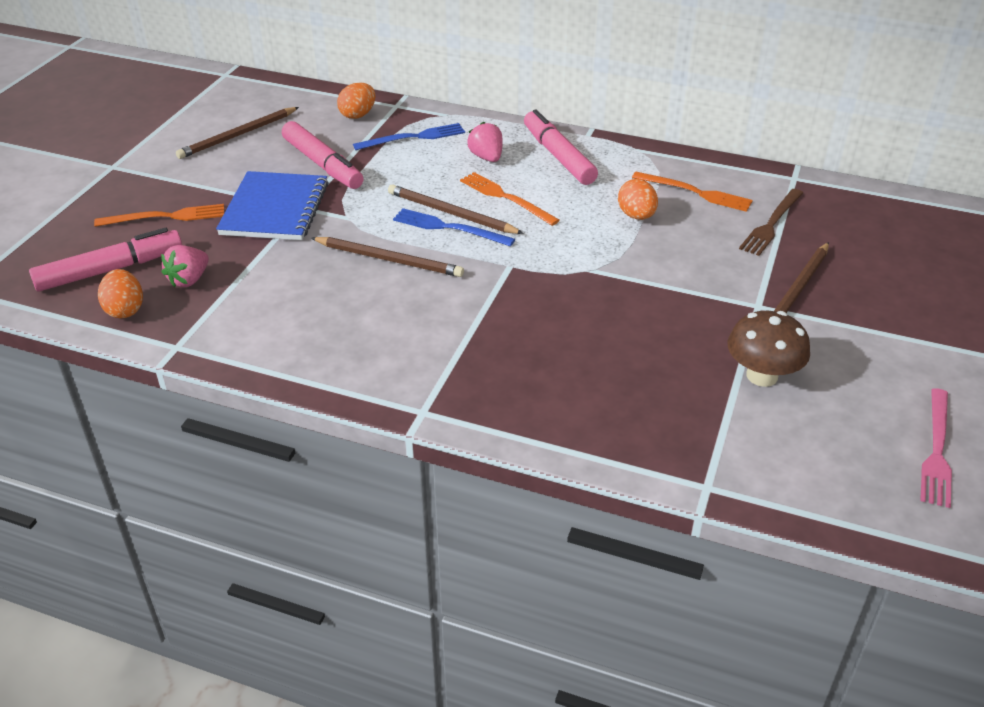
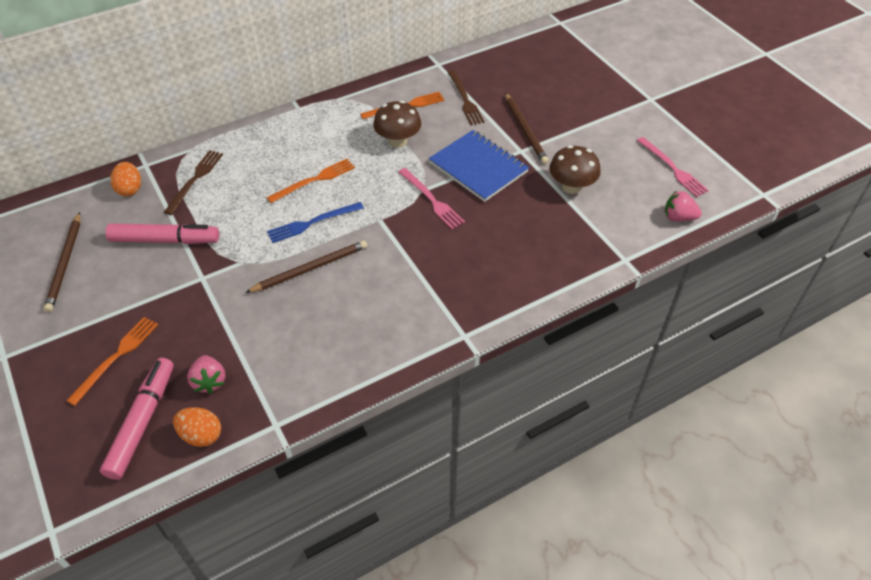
camera: 50 degrees left, 10 degrees up
blue notebook [216,171,329,240] -> blue notebook moved to [429,130,529,202]
blue fork [353,123,465,150] -> brown fork [164,150,223,215]
brown pencil [388,184,524,234] -> none
orange fork [460,172,560,226] -> orange fork turned 150 degrees clockwise [267,159,355,203]
pink strawberry [467,122,503,162] -> pink strawberry moved to [665,191,702,221]
pink marker [524,109,598,185] -> none
orange egg [618,179,658,220] -> brown mushroom [373,101,421,148]
none -> pink fork [399,168,465,229]

